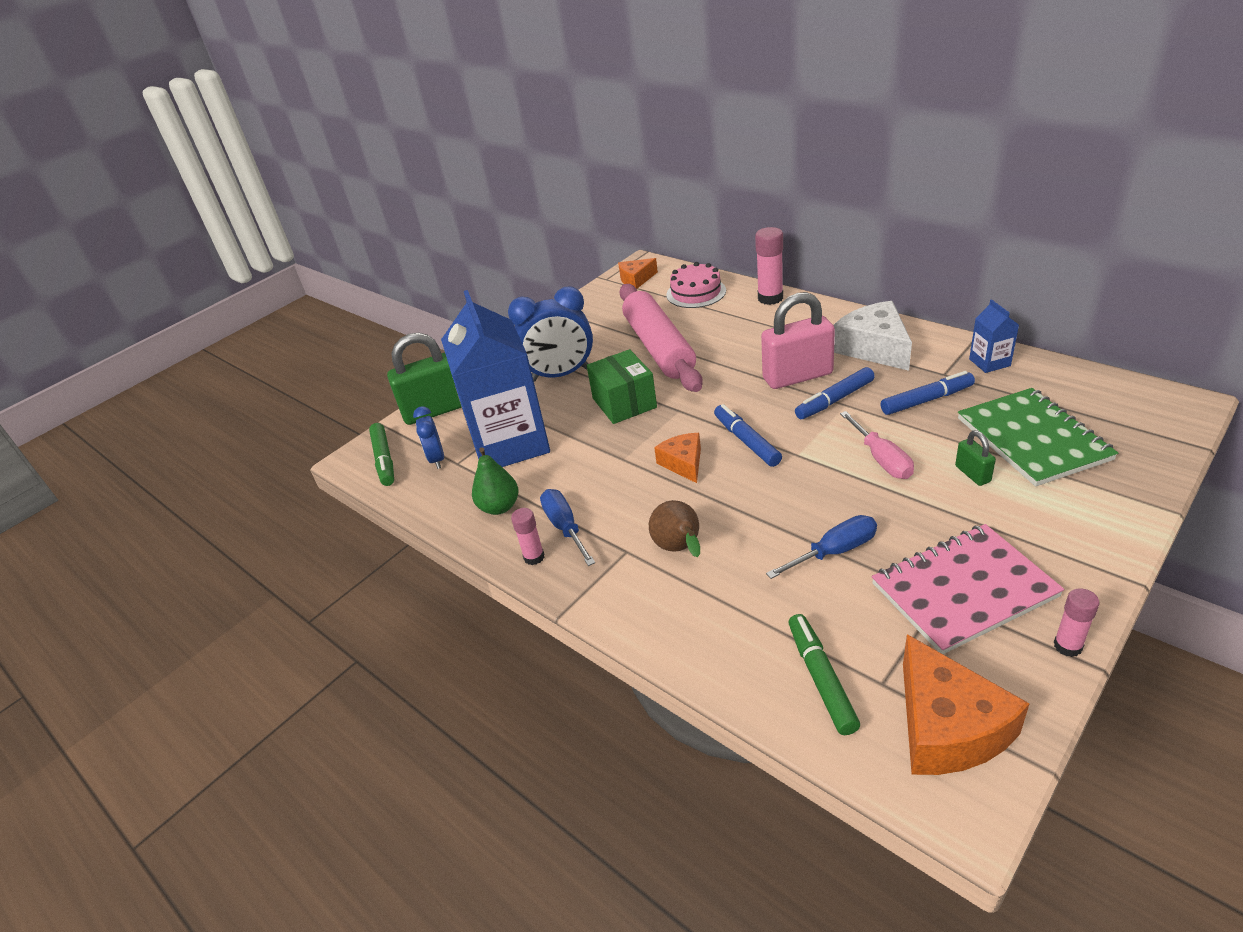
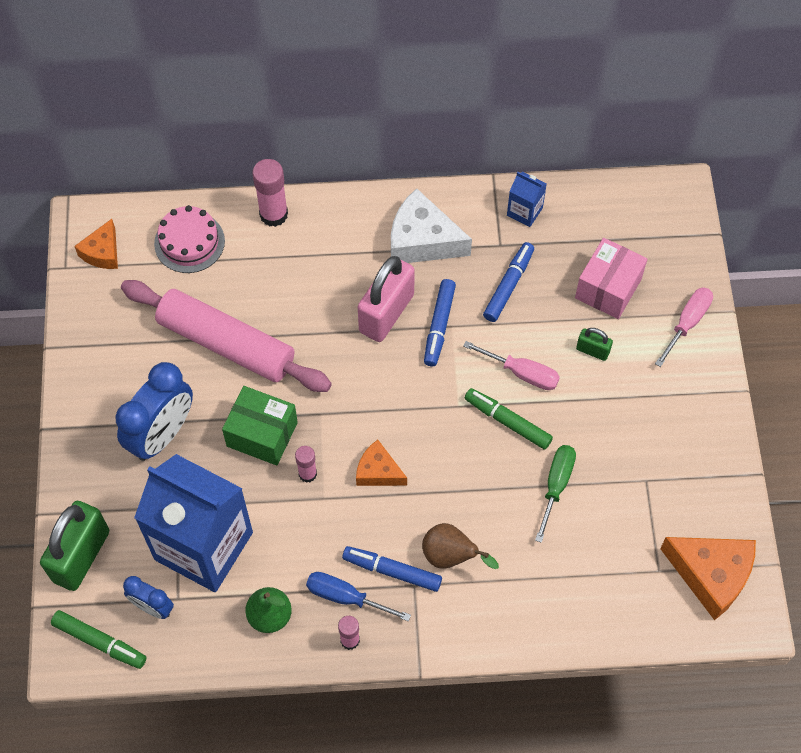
camera: 50 degrees left, 25 degrees up
blue marker [714,404,782,467] -> blue marker moved to [342,546,442,592]
blue screwdriver [766,515,877,579] -> green screwdriver [535,445,576,543]
green marker [788,614,860,735] -> green marker moved to [465,388,553,449]
pink notebook [872,524,1064,654] -> none
green notebook [958,388,1118,487] -> pink box [575,238,647,319]
pink glue stick [1054,588,1100,657] -> pink glue stick moved to [295,446,317,483]
none -> pink screwdriver [655,287,713,367]

